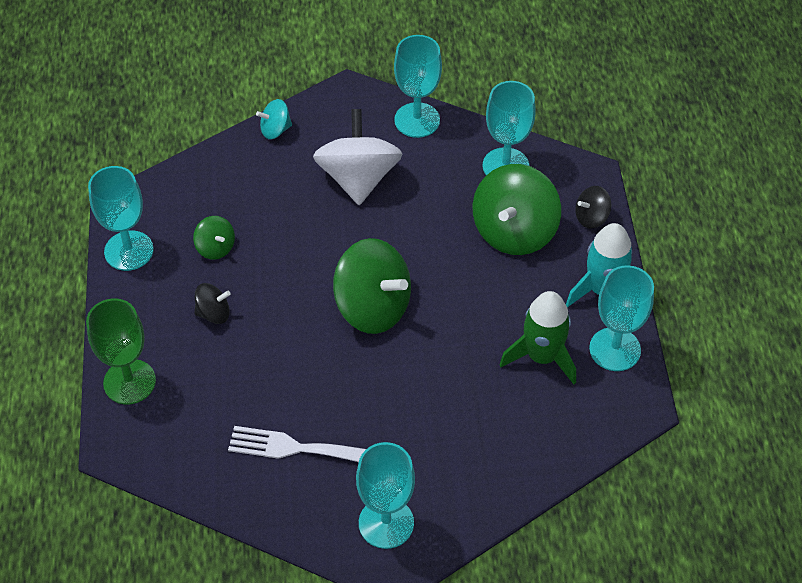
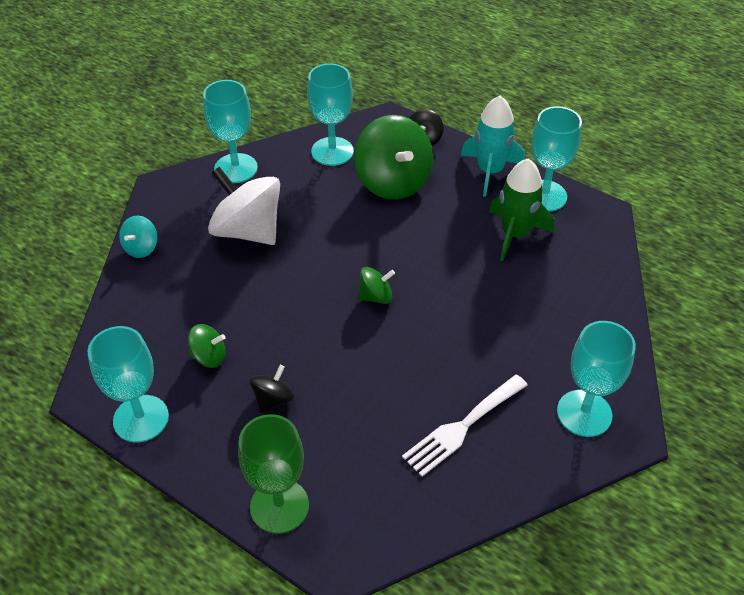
camera: 50 degrees left, 5 degrees down
green spinning top [333,238,411,334] -> green spinning top [358,267,395,304], size x0.48

